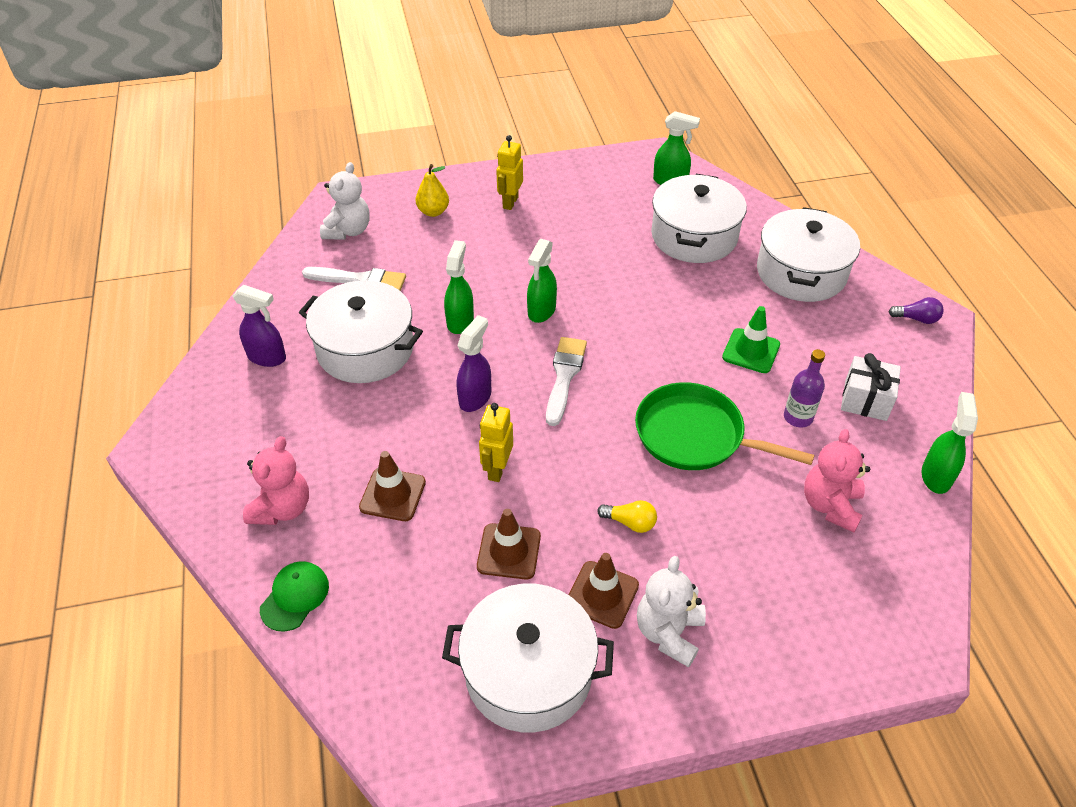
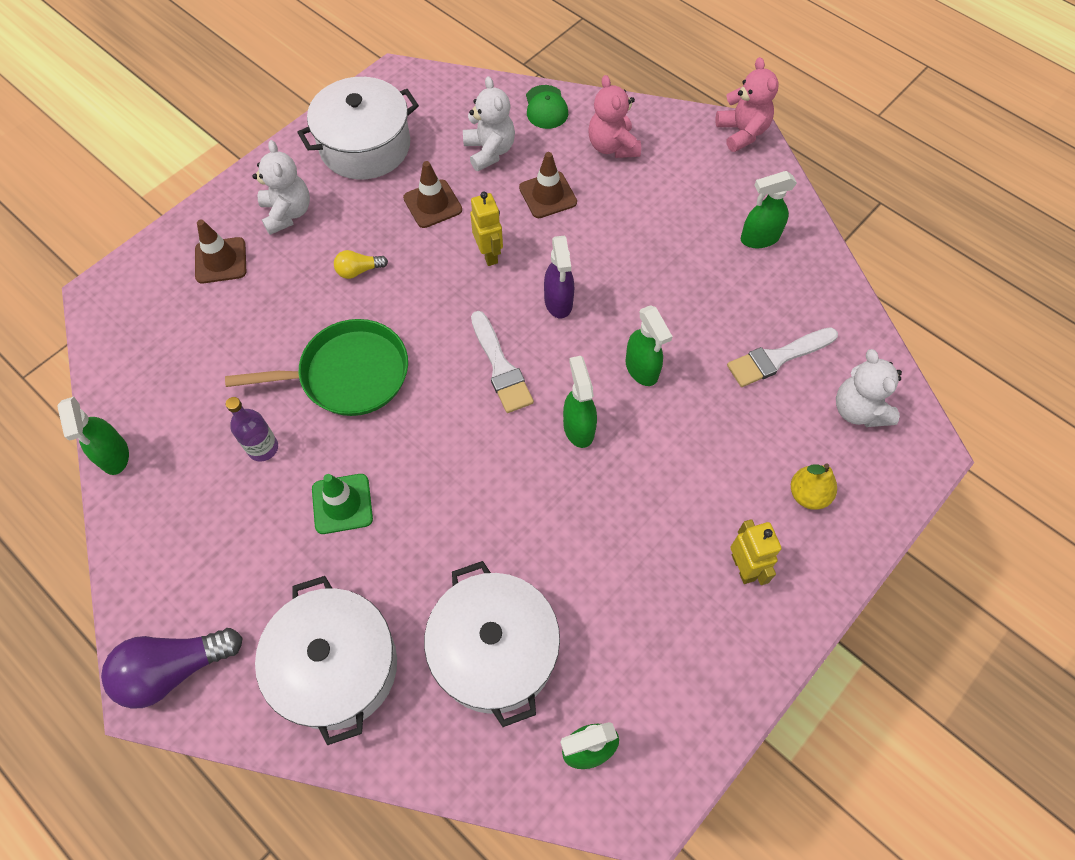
camera: 145 degrees right, 15 degrees up
purple spray bottle [233,285,286,367] -> green spray bottle [741,171,797,248]
white pot [299,280,423,383] -> none
brown traffic cone [568,553,639,629] -> brown traffic cone moved to [195,220,246,284]
pink teddy bear [804,429,870,532] -> pink teddy bear moved to [716,57,779,152]
white gift [841,353,901,421] -> none
purple light bulb [889,297,944,324] -> purple light bulb [101,628,242,709], size x1.95
none -> white teddy bear [463,76,515,171]

